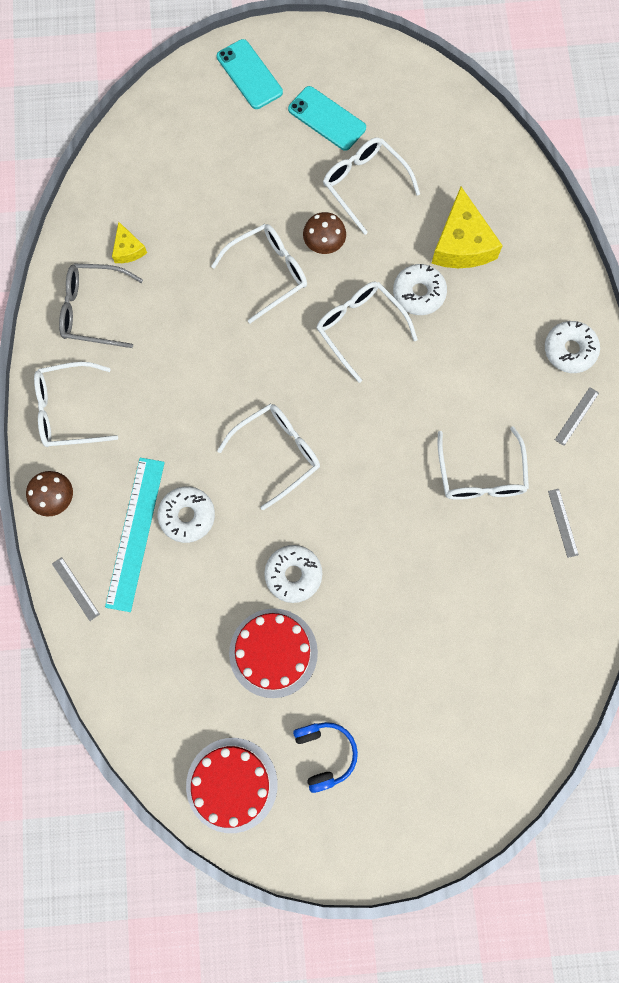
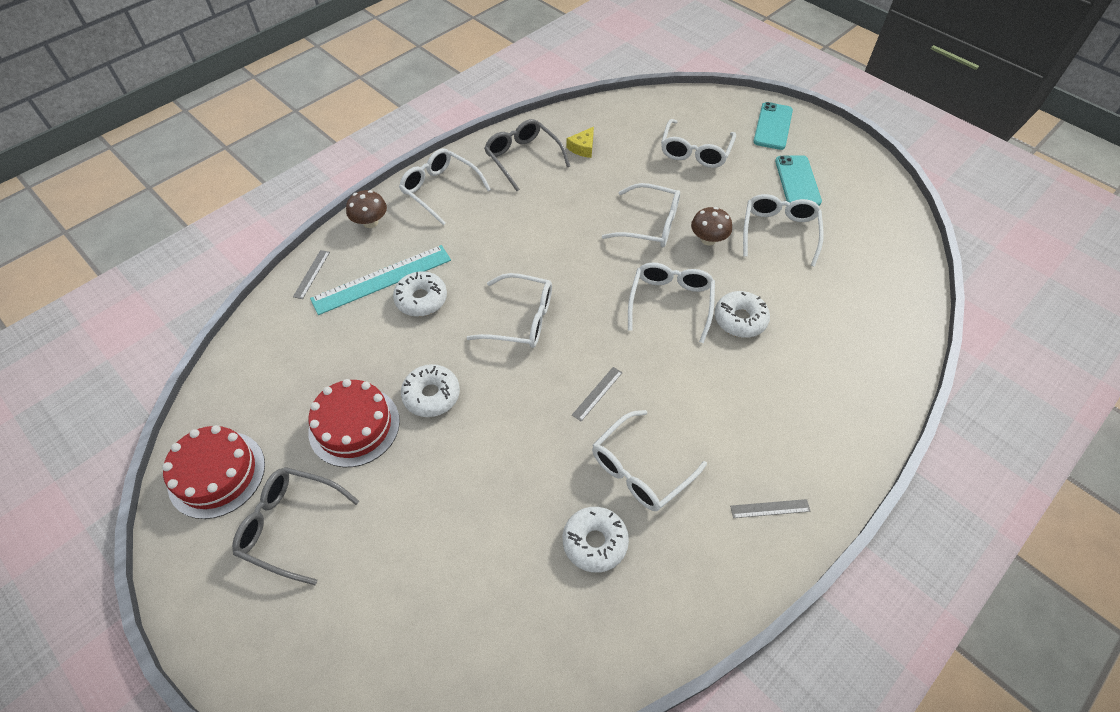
camera: 50 degrees right, 20 degrees down
blue headphones [293,722,358,793] -> grey glasses [232,467,359,585]
yellow cheese [431,187,503,268] -> none
white donut [545,321,600,373] -> white donut moved to [563,507,629,573]
grey ruler [548,489,579,558] -> grey ruler moved to [572,367,623,421]
none -> white glasses [661,119,736,168]

